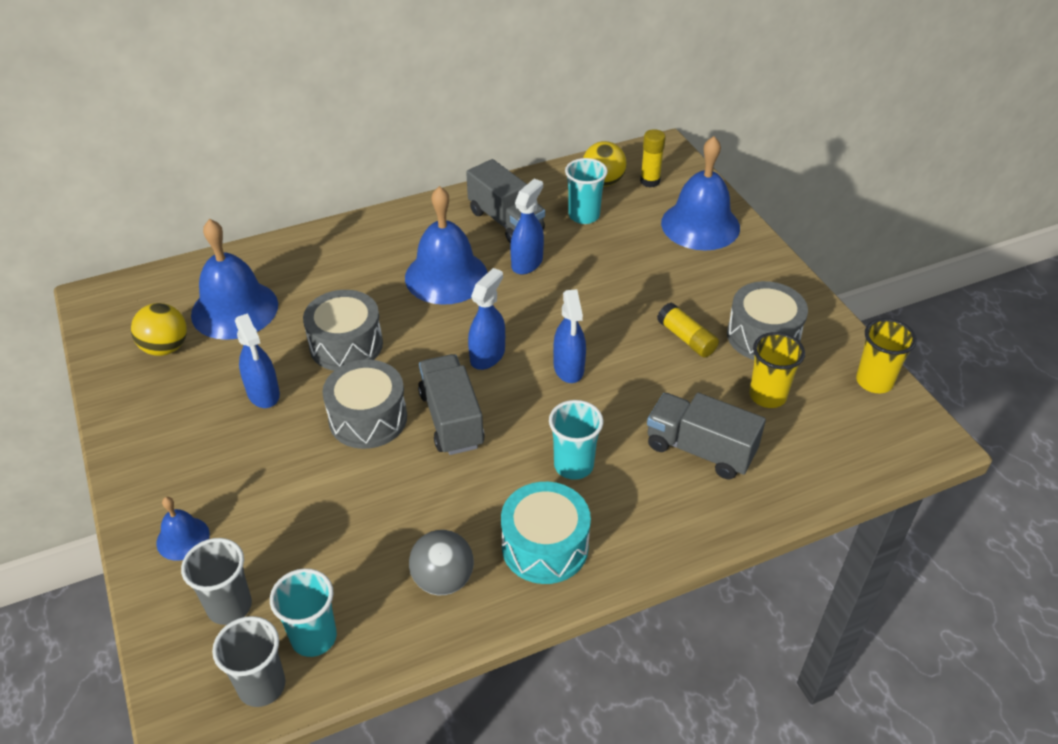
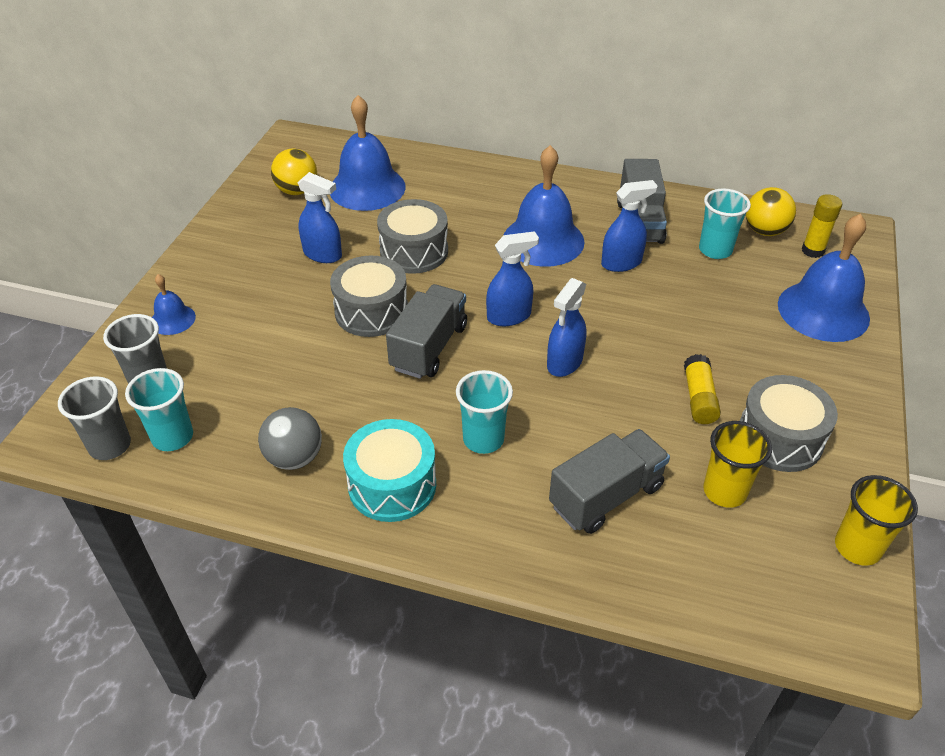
camera: 40 degrees right, 0 degrees up
blue spray bottle [235,313,280,408] -> blue spray bottle turned 75 degrees counterclockwise [297,172,342,263]
grey truck [647,393,766,479] -> grey truck turned 75 degrees clockwise [549,429,670,534]

